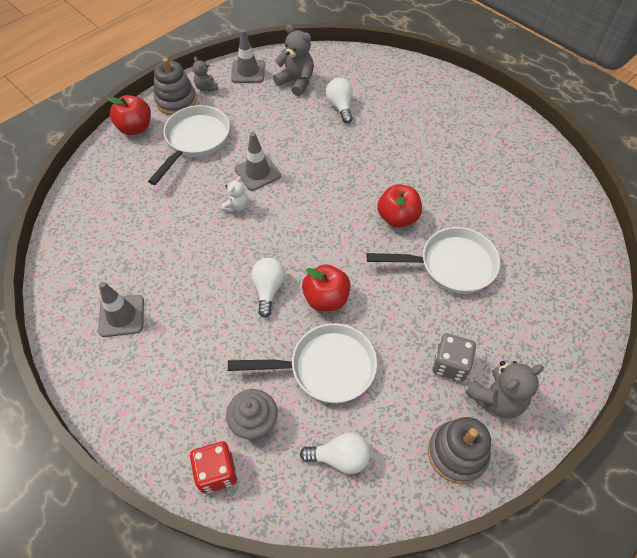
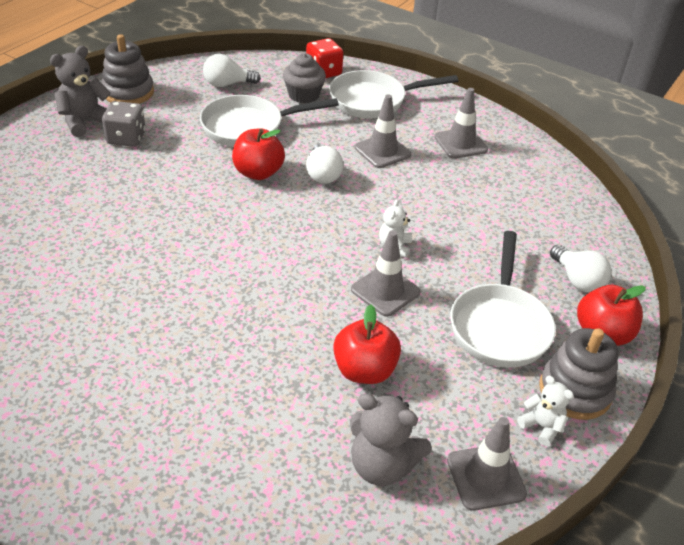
camera: 165 degrees right, 15 degrees down
grey teddy bear [193,57,219,92] -> white teddy bear [517,376,574,446]
white light bulb [326,78,353,123] -> white light bulb moved to [550,245,612,293]
white pan [367,227,500,294] -> white pan moved to [329,70,458,118]
red apple [377,184,422,228] -> red apple moved to [333,305,401,384]
none -> grey traffic cone [355,95,411,168]

